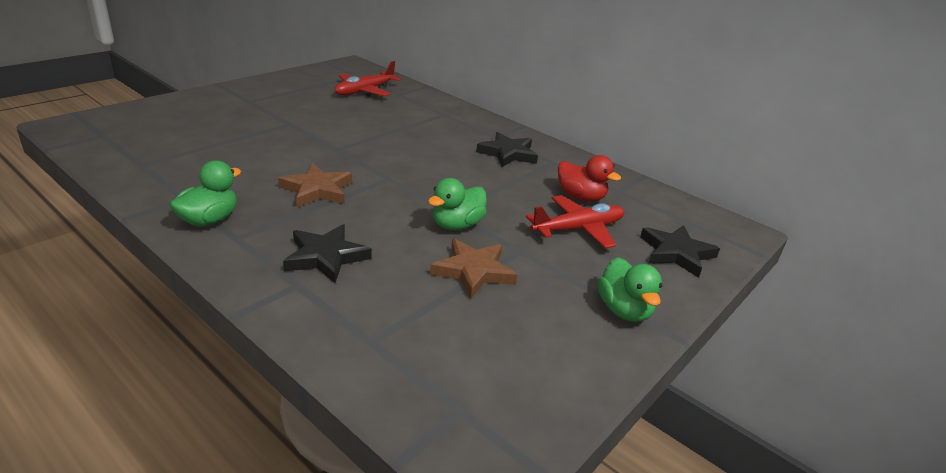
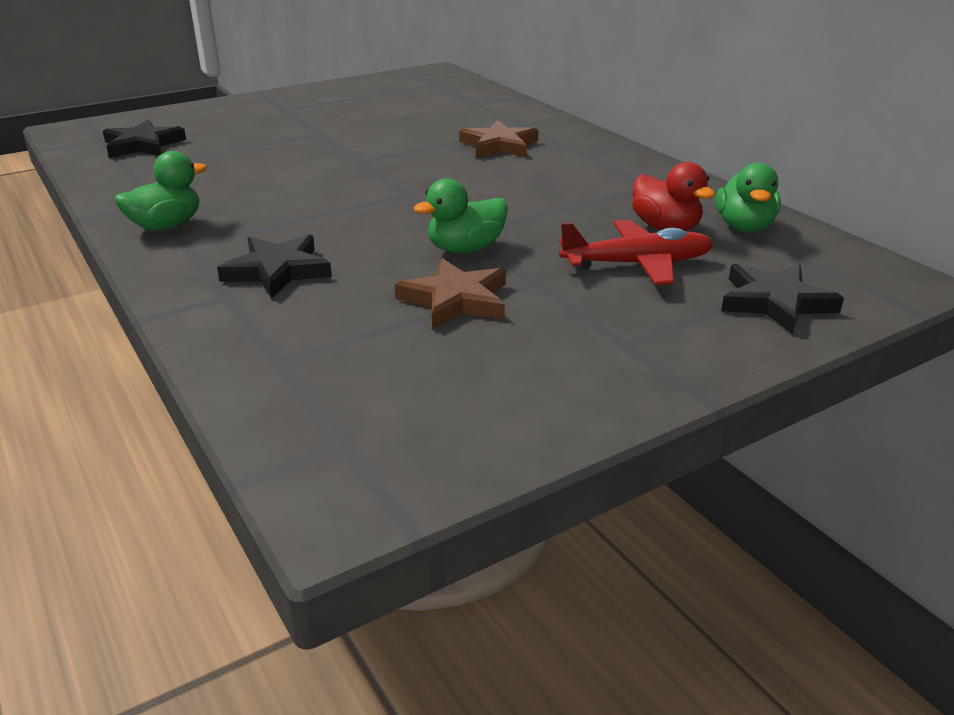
camera: 20 degrees right, 0 degrees up
brown star [278,164,352,207] -> brown star moved to [459,120,539,158]
red plane [335,61,401,97] -> none
black star [476,132,538,167] -> black star moved to [103,120,186,158]
green duck [598,257,662,322] -> green duck moved to [716,163,781,232]

